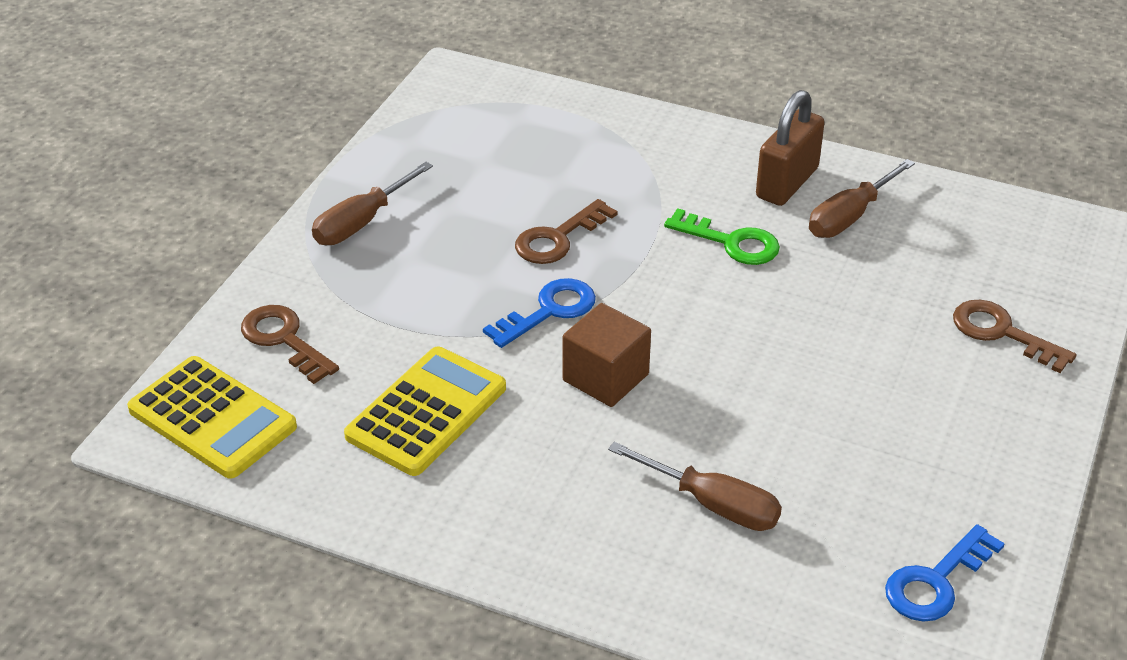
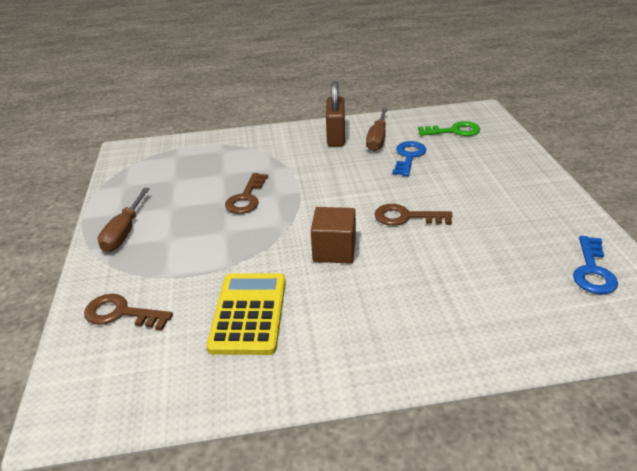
camera: 30 degrees left, 5 degrees down
yellow calculator [127,356,297,478] -> none
blue key [483,278,596,348] -> blue key moved to [393,141,426,176]
brown screwdriver [608,442,782,531] -> none
green key [664,208,780,265] -> green key moved to [418,121,481,136]
brown key [953,300,1076,373] -> brown key moved to [375,204,453,226]

